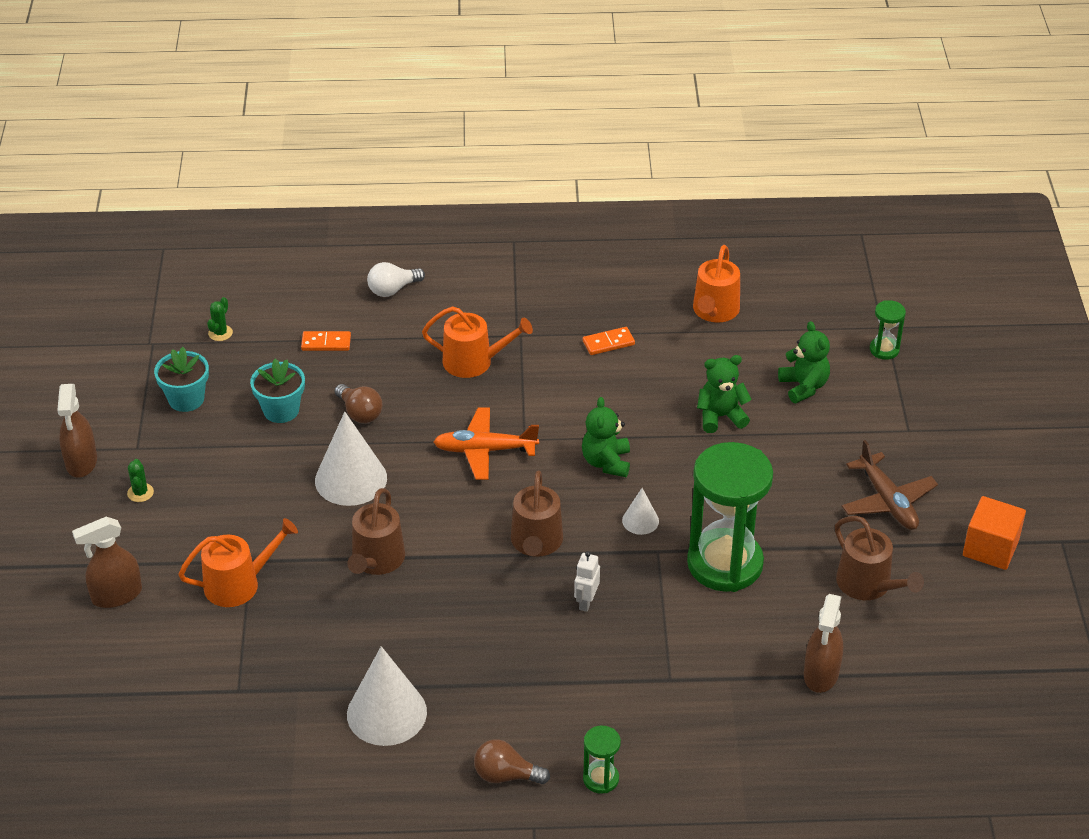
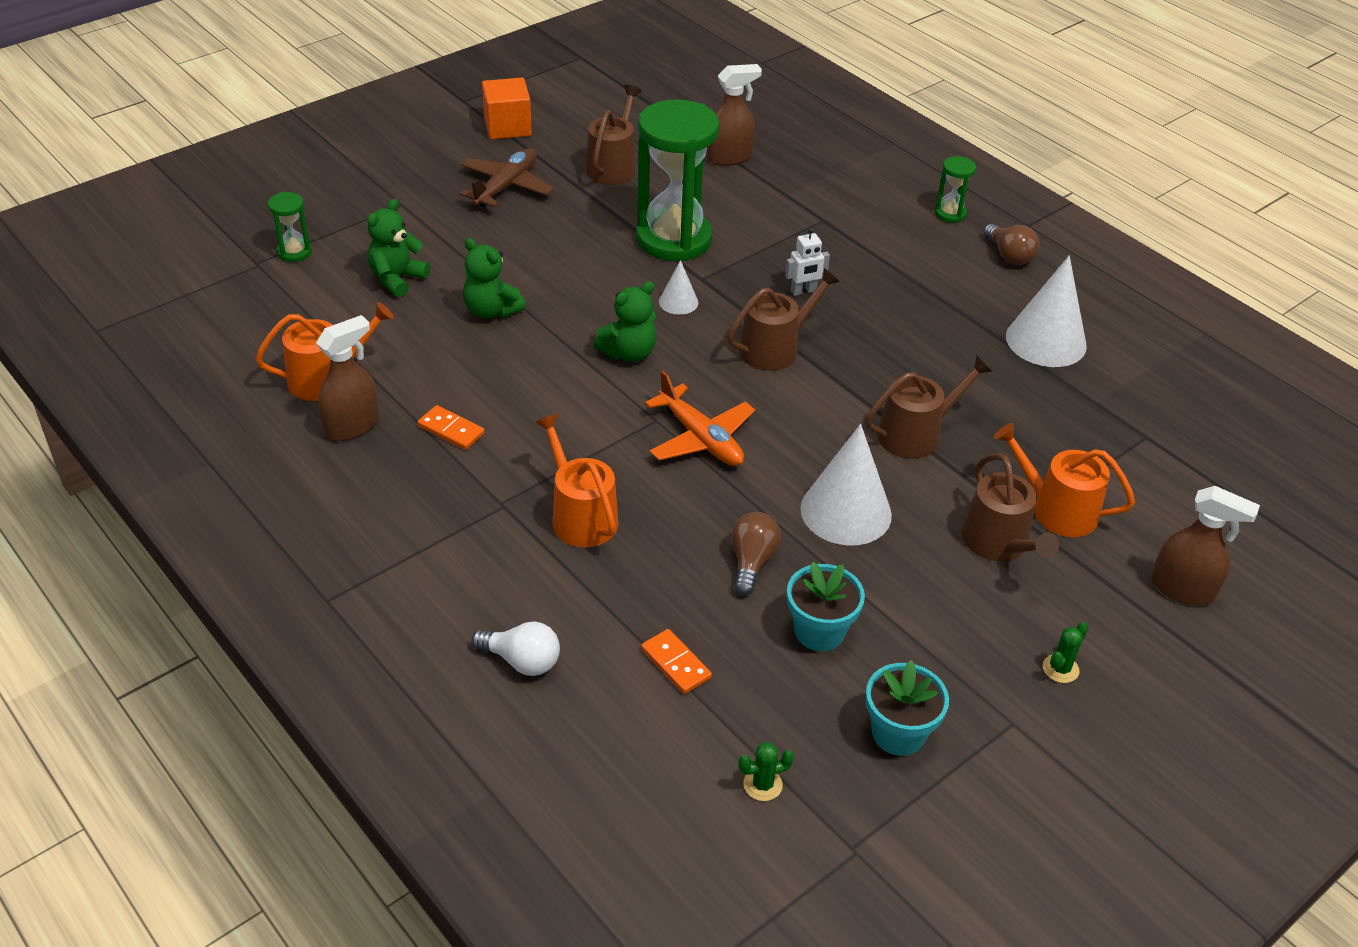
camera: 130 degrees left, 0 degrees up
brown spray bottle [57,384,97,478] -> brown spray bottle moved to [316,315,379,441]
none -> brown watering can [962,453,1059,561]

